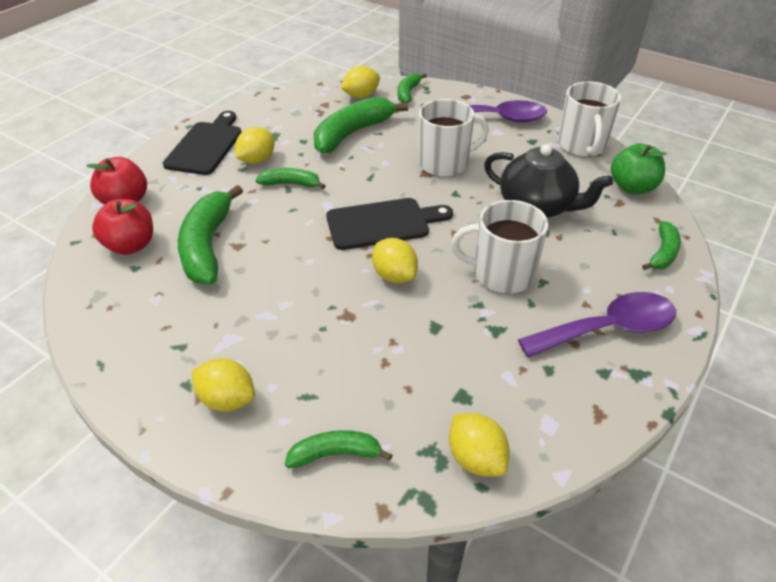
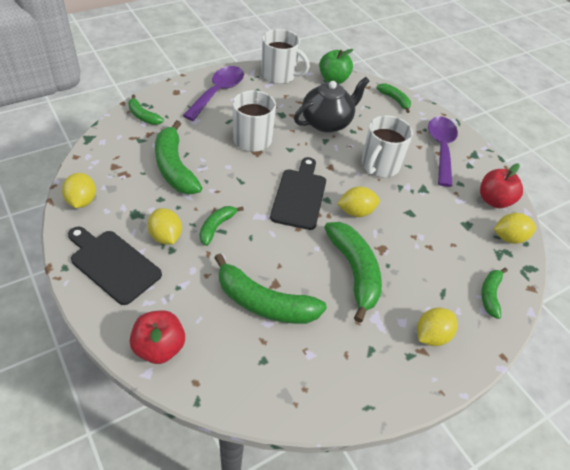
camera: 70 degrees left, 5 degrees up
red apple [92,199,153,255] -> red apple moved to [480,163,523,208]
yellow lemon [340,66,380,98] -> yellow lemon moved to [62,173,96,208]
none -> green banana [324,222,382,323]

